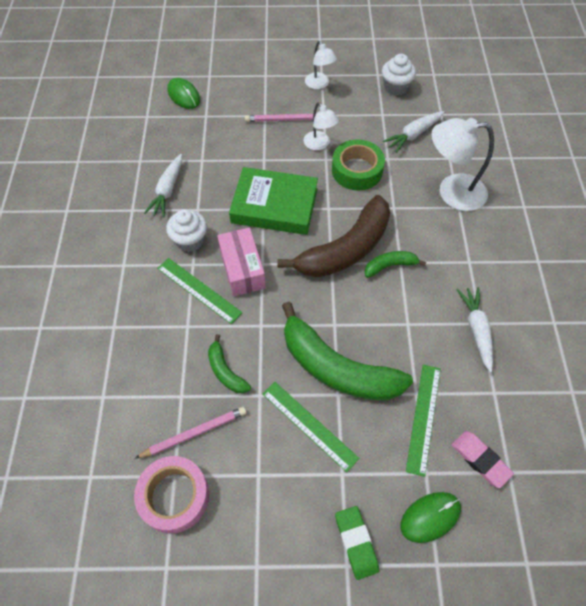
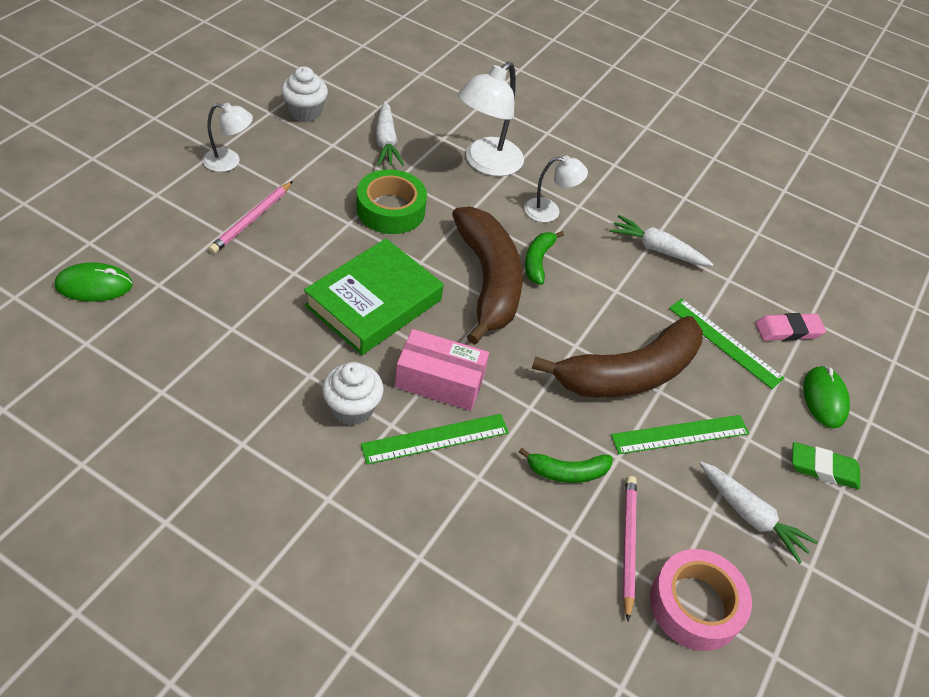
camera: 65 degrees left, 10 degrees down
white carrot [144,154,182,218] -> white carrot moved to [700,462,818,564]
green banana [282,302,413,401] -> brown banana [532,316,703,398]
white lamp [303,102,339,150] -> white lamp moved to [524,156,588,222]

